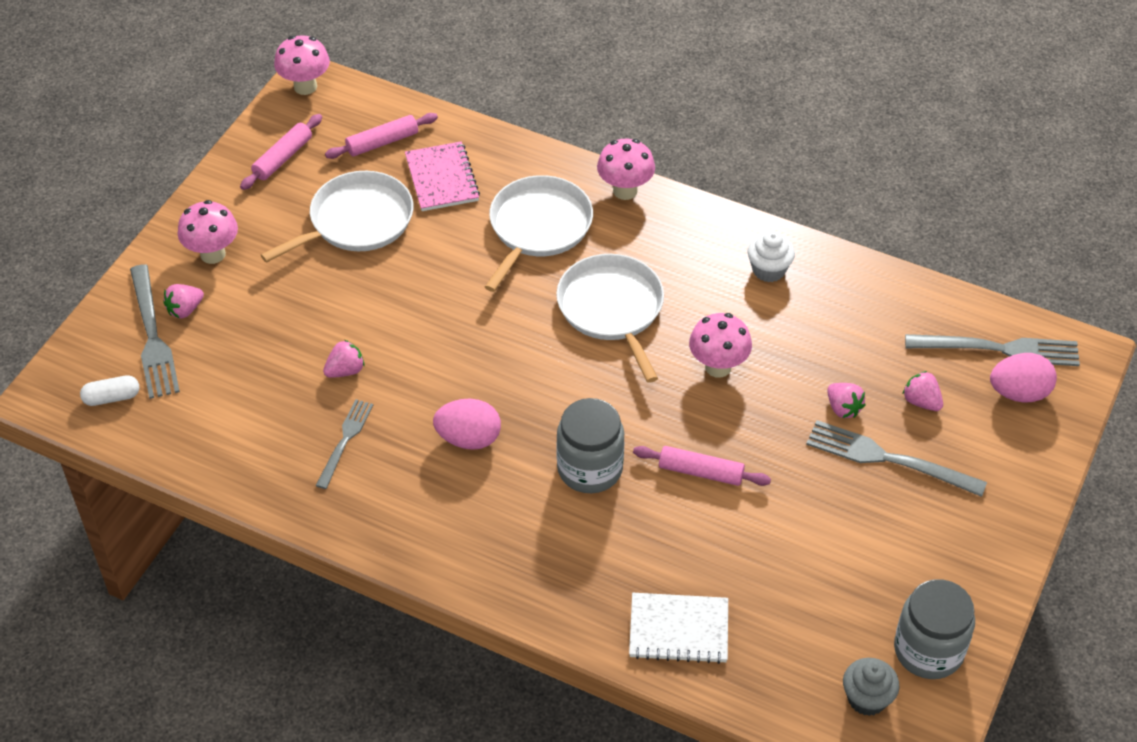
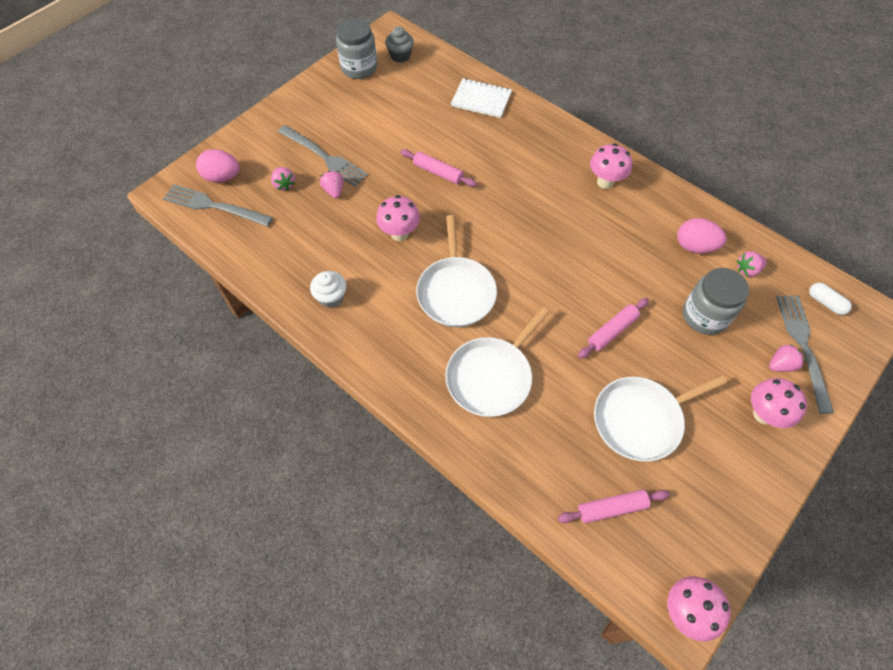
camera: 165 degrees left, 10 degrees up
white capsule [80,375,139,406] -> white capsule turned 45 degrees clockwise [809,283,852,315]
pink rolling pin [240,114,322,190] -> pink rolling pin moved to [578,298,649,359]
grey fork [316,399,373,489] -> none
pink strawberry [323,340,364,378] -> pink strawberry moved to [737,251,767,277]
pink notebook [405,141,480,211] -> none
pink egg [433,399,501,450] -> pink egg moved to [677,218,726,254]
grey jar [556,398,624,493] -> grey jar moved to [683,268,749,335]
pink mushroom [597,139,655,200] -> pink mushroom moved to [590,143,632,189]

